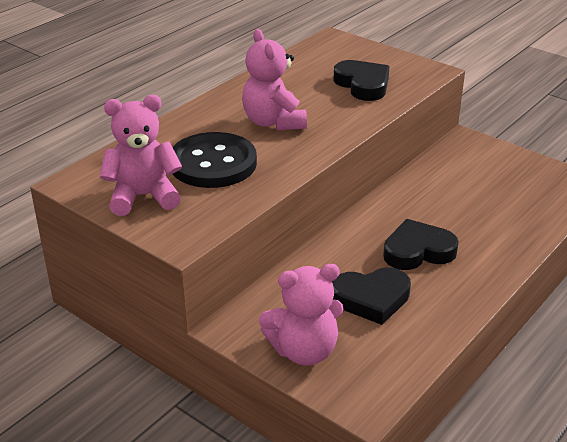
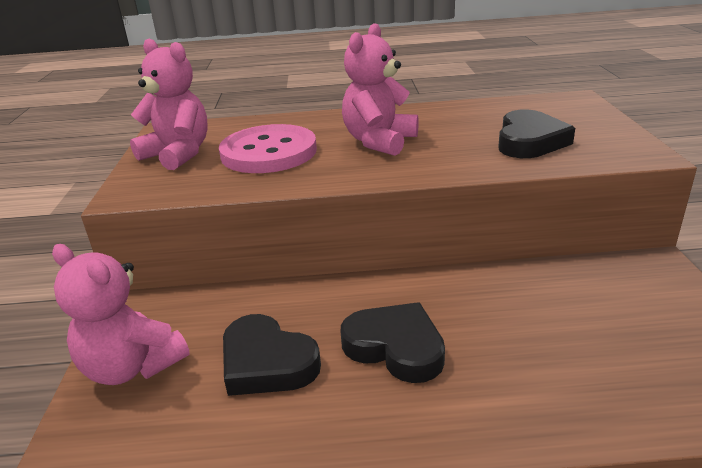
camera: 50 degrees right, 5 degrees down
black button [173,132,257,188] -> pink button [219,124,317,173]

